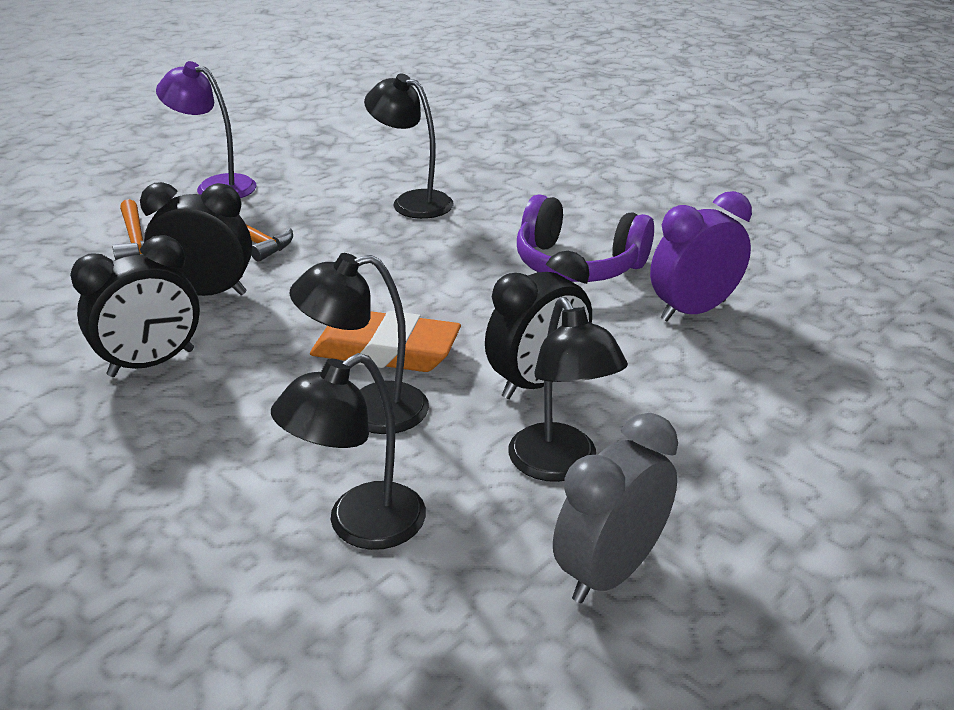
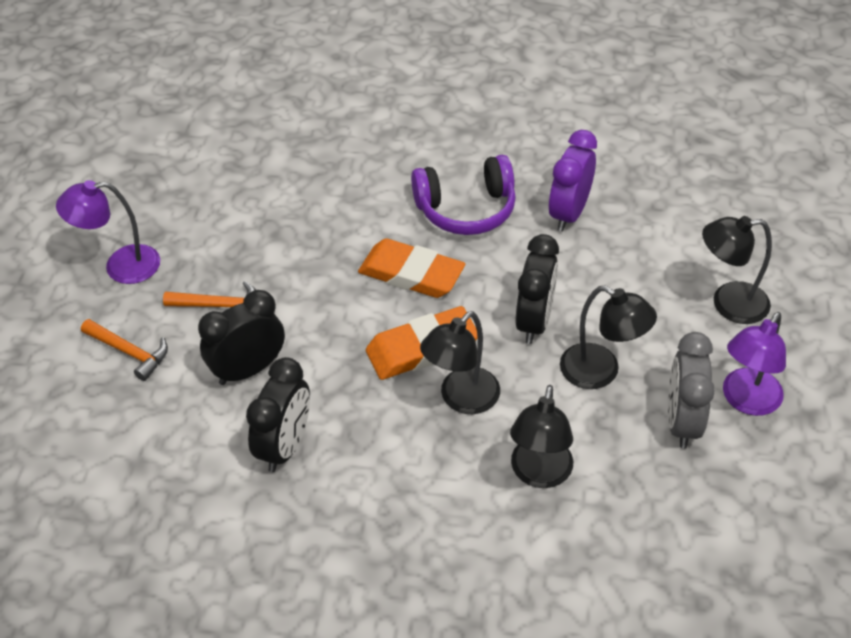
camera: 35 degrees left, 15 degrees up
black lamp [364,73,454,219] -> black lamp moved to [702,216,772,324]
none -> orange eraser [358,239,465,298]
none -> purple lamp [723,312,786,416]

